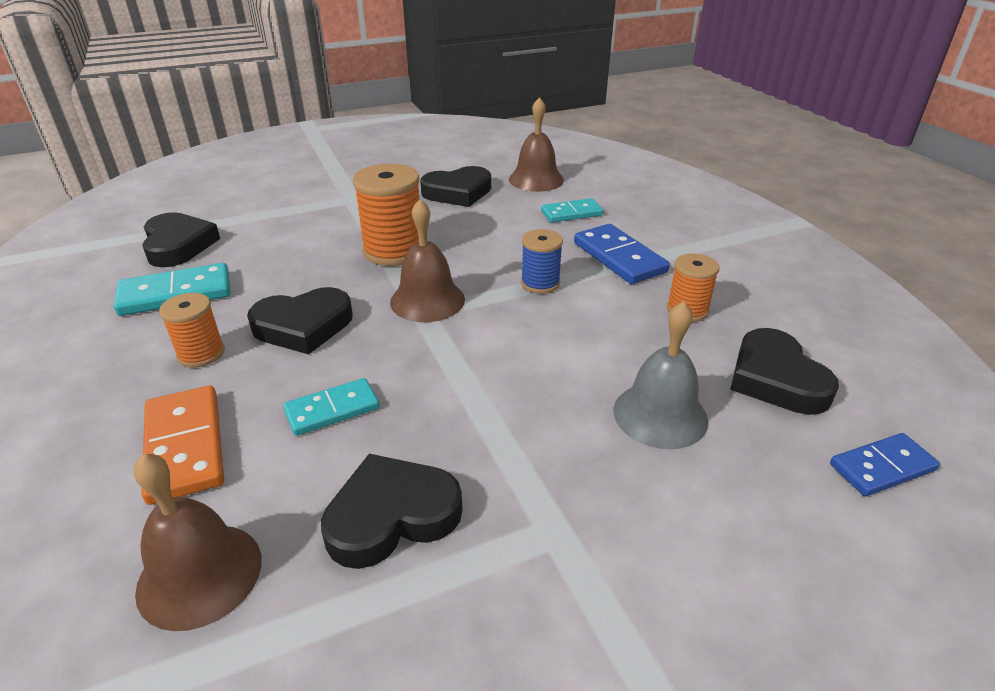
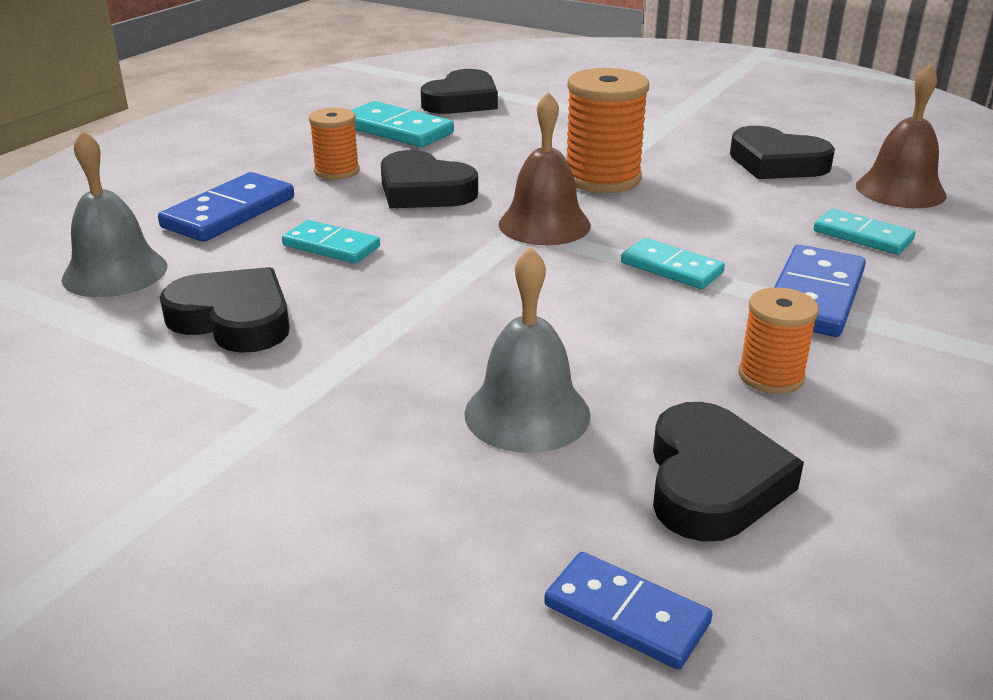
camera: 55 degrees right, 5 degrees down
brown bell [134,453,262,631] -> grey bell [62,130,167,297]
orange domino [141,386,224,505] -> blue domino [158,172,294,242]
blue spool [521,229,563,294] -> turquoise domino [621,238,725,289]
black heart [730,328,839,415] -> black heart turned 150 degrees clockwise [653,402,804,542]

